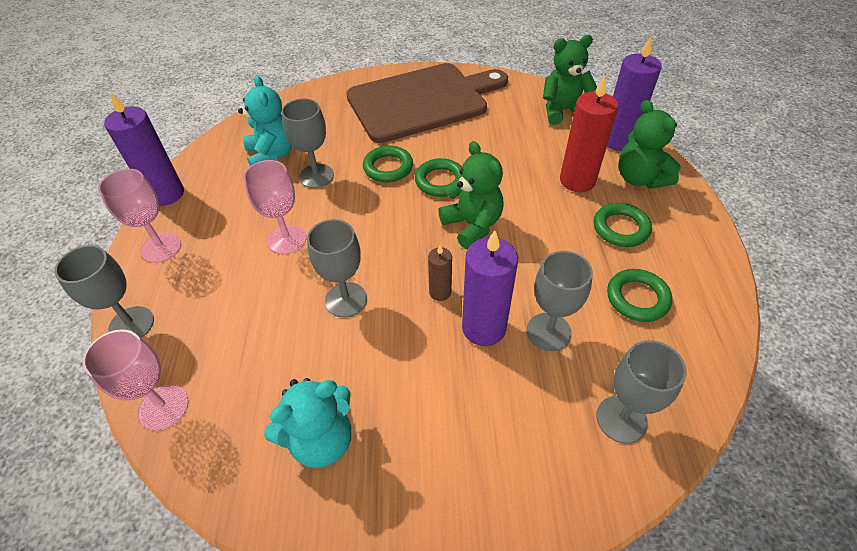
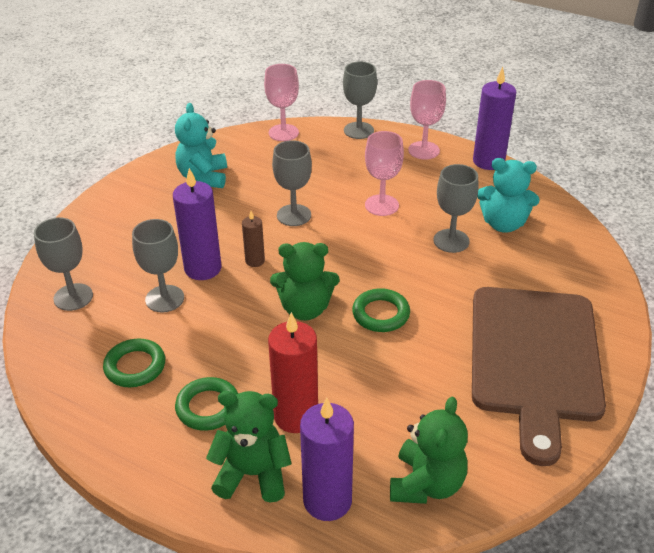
camera: 120 degrees right, 10 degrees down
green ring [363,146,413,182] -> none

